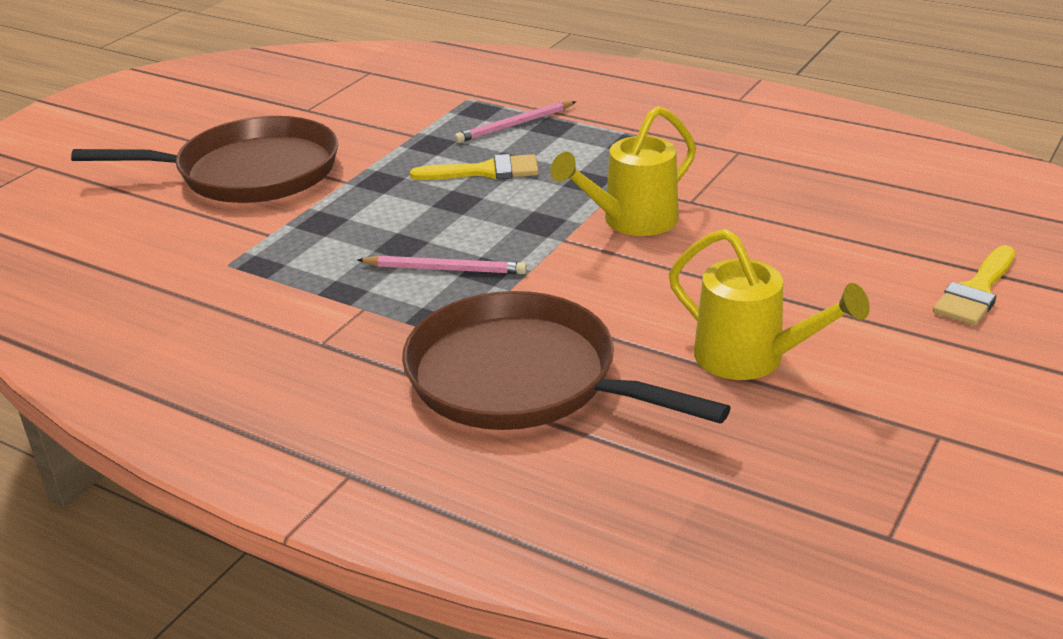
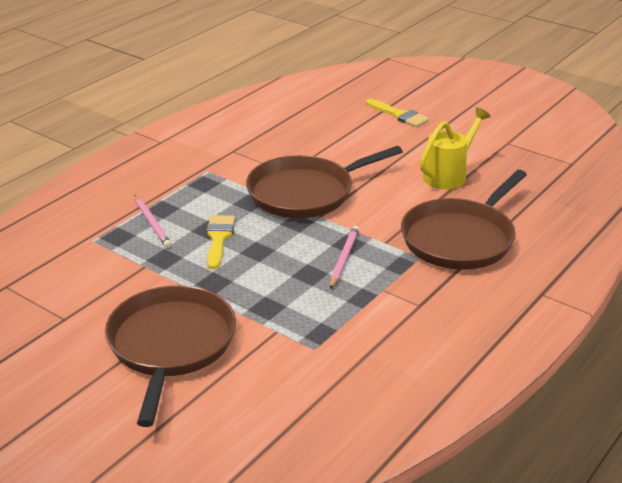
camera: 85 degrees left, 0 degrees up
yellow watering can [551,106,696,236] -> brown pan [246,146,403,218]

